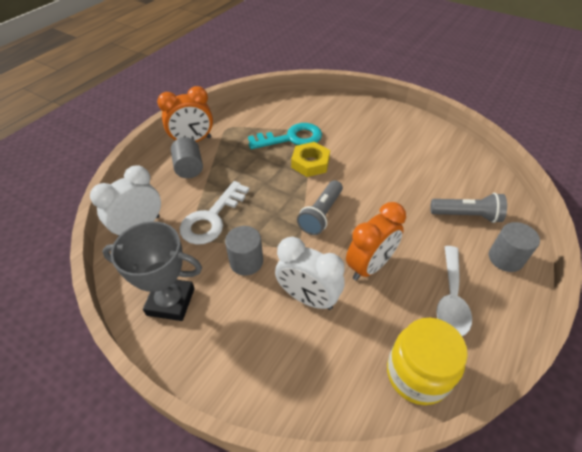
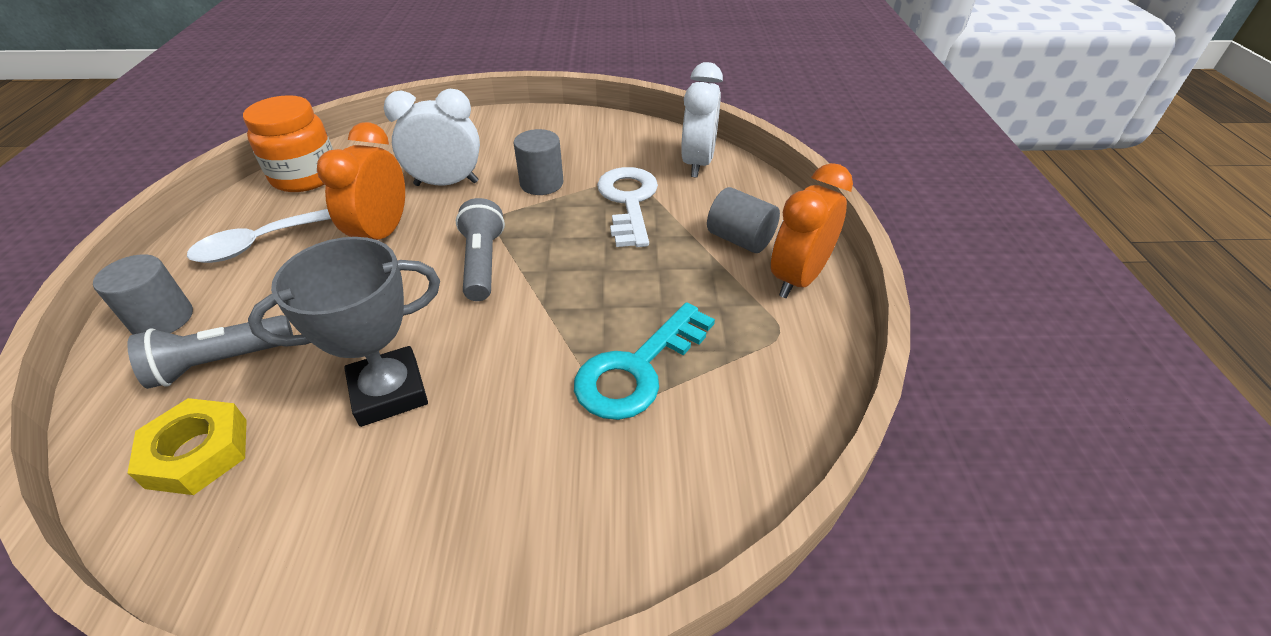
camera: 145 degrees right, 5 degrees down
grey trophy [102,221,202,321] -> grey trophy moved to [248,237,440,427]
yellow nut [291,142,330,177] -> yellow nut moved to [128,398,247,495]
yellow jar [387,318,468,405] -> orange jar [243,95,333,192]
white spoon [436,246,472,336] -> white spoon turned 105 degrees counterclockwise [187,209,331,263]

